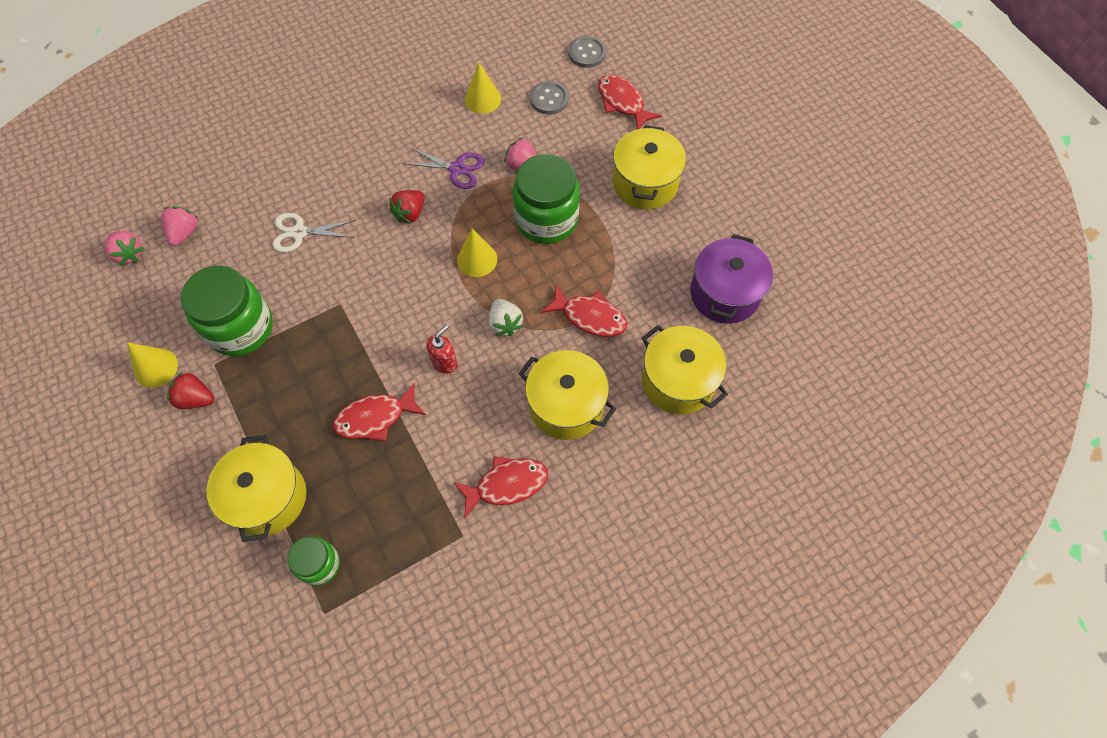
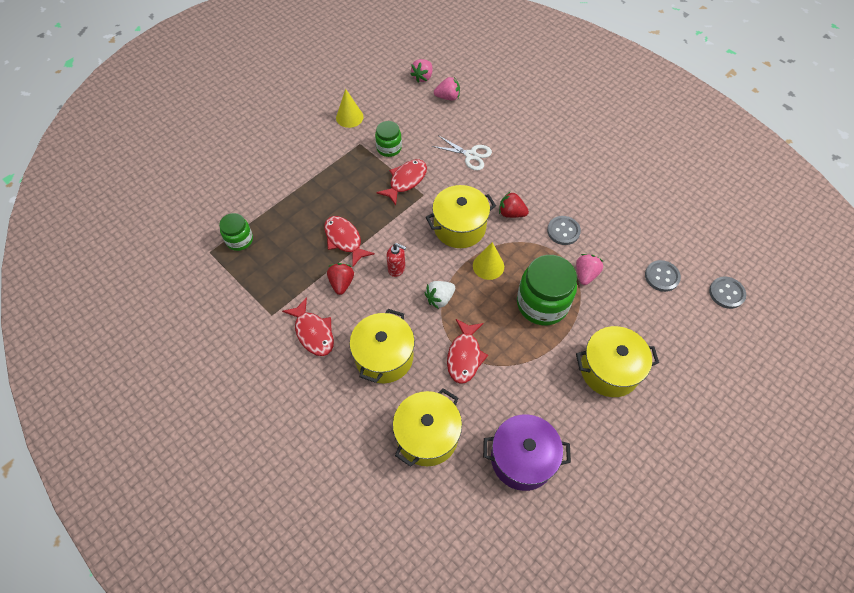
camera: 75 degrees right, 5 degrees down
red strawberry [167,372,214,409] -> red strawberry moved to [327,263,354,295]
green jar [181,266,273,356] -> green jar [375,121,402,157], size x0.56
yellow pot [207,435,306,542] -> yellow pot moved to [426,185,496,248]
white scissors [273,213,356,252] -> white scissors turned 135 degrees clockwise [431,136,492,170]
purple scissors [403,147,485,189] -> grey button [547,216,581,245]
yellow cone [465,62,501,114] -> none
red fish [598,75,662,129] -> red fish moved to [376,159,427,205]

